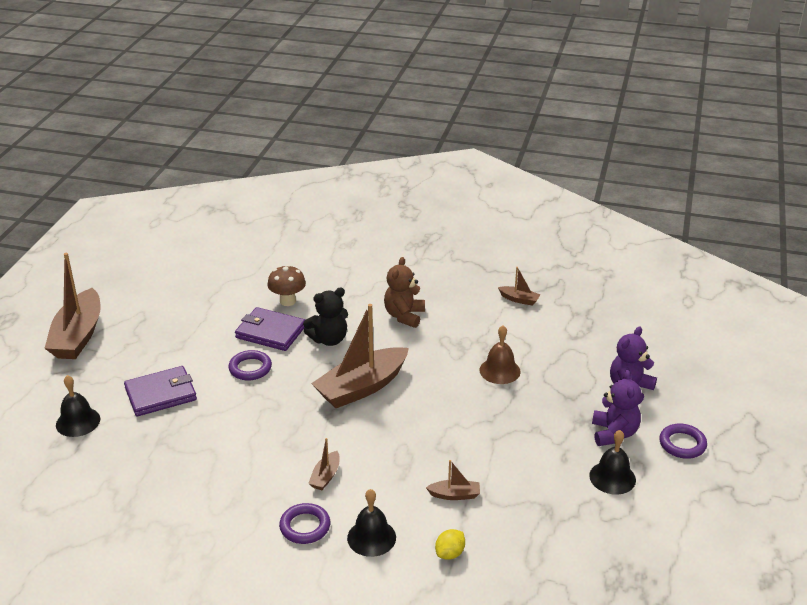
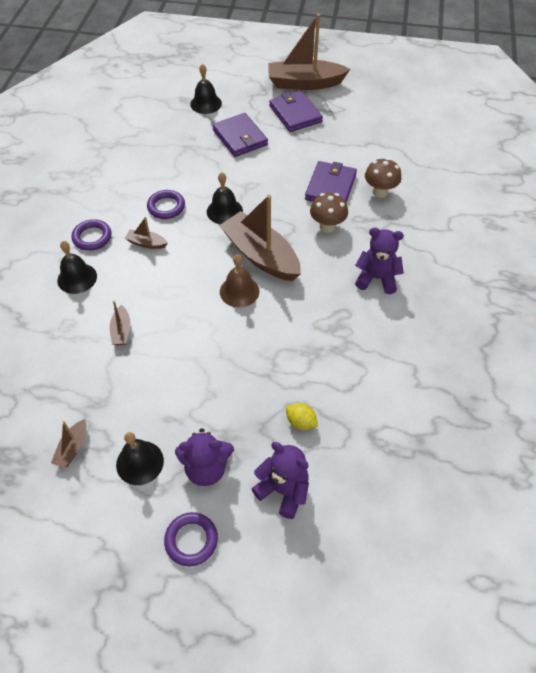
camera: 85 degrees right, 20 degrees up
purple ring [228,350,272,381] -> purple ring moved to [147,190,185,219]
black teddy bear [303,288,348,346] -> brown mushroom [310,193,348,233]
brown teddy bear [384,257,425,328] -> purple teddy bear [355,228,404,294]
yellow lemon [435,529,465,560] -> yellow lemon moved to [286,403,318,430]
brown bell [480,325,521,384] -> brown bell moved to [220,254,259,307]
brown boat [498,267,540,306] -> brown boat moved to [51,419,86,468]
none -> black bell [207,172,243,224]
none -> purple wallet [269,91,323,132]

